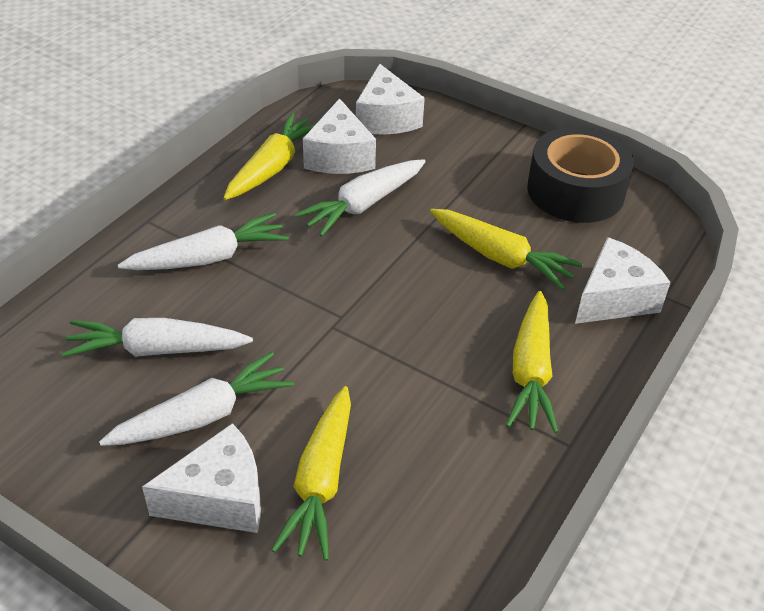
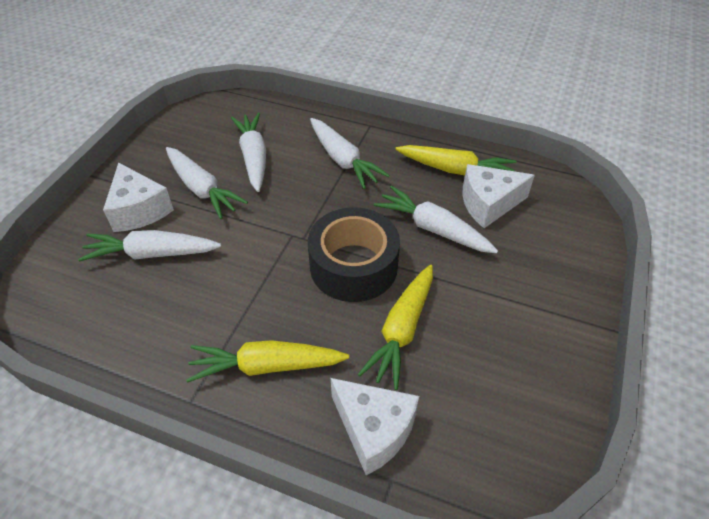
camera: 80 degrees right, 5 degrees up
yellow carrot [271,386,351,561] -> white carrot [78,230,221,262]
white cheese [356,64,425,135] -> none
black tape [527,127,634,223] -> black tape moved to [308,207,400,302]

